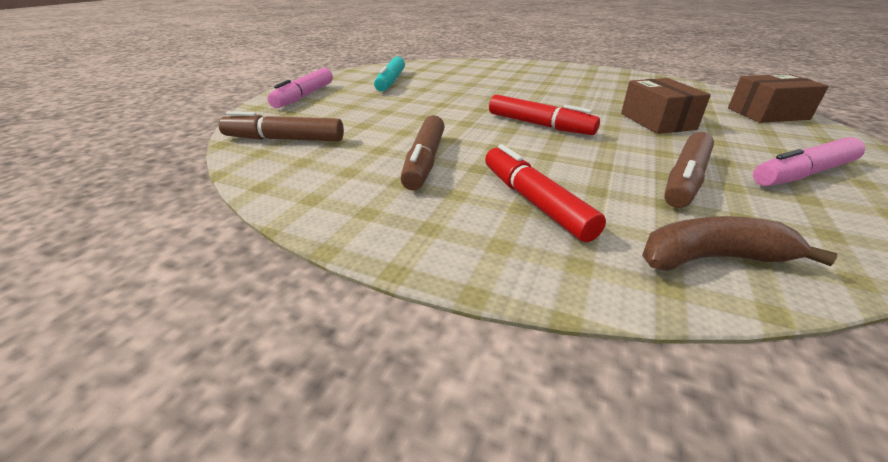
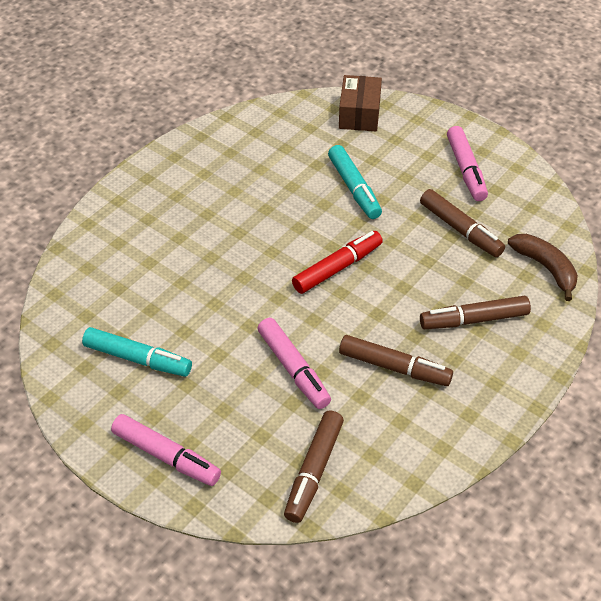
camera: 75 degrees left, 15 degrees up
red marker [485,144,606,242] -> brown marker [420,296,531,329]
brown box [621,78,711,134] -> turquoise marker [328,145,382,219]
brown banana [642,216,837,271] -> brown banana turned 135 degrees clockwise [508,234,578,301]
none -> pink marker [257,318,331,409]

